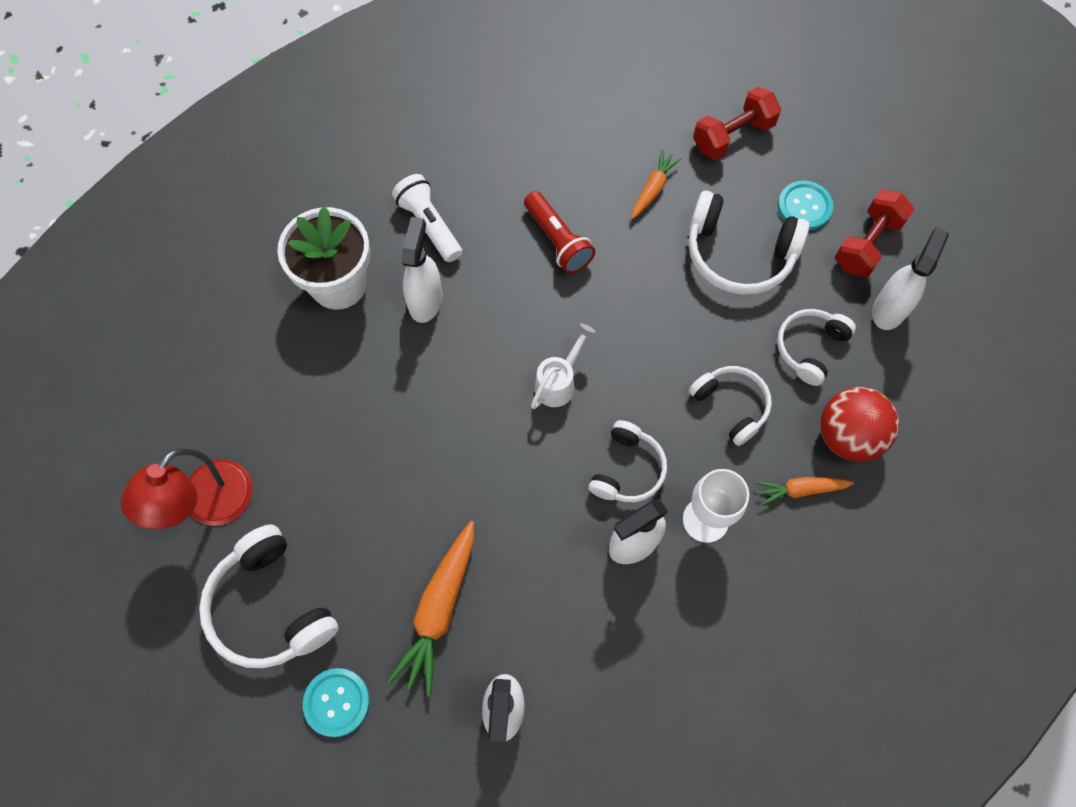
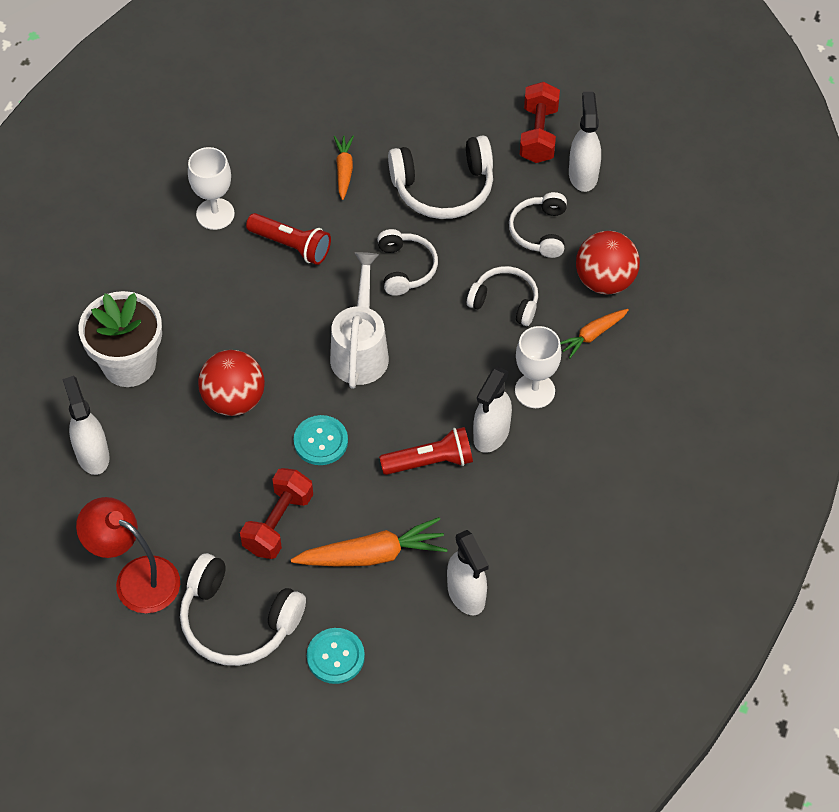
camera: 30 degrees left, 10 degrees down
red lamp [121,449,253,529] -> red lamp turned 120 degrees clockwise [76,497,180,613]
orange carrot [387,521,474,697] -> orange carrot turned 90 degrees counterclockwise [291,517,448,566]
white flashlight [392,174,462,262] -> none
white spray bottle [402,217,443,323] -> white spray bottle moved to [62,376,110,475]
white watering can [531,323,595,409] -> white watering can [330,252,389,389], size x1.62
white headphones [589,420,667,502] -> white headphones moved to [377,229,438,296]
red dumbbell [693,87,781,160] -> red dumbbell moved to [240,468,313,559]
turquoise button [778,181,833,230] -> turquoise button moved to [294,415,348,465]
none -> white goblet [188,147,235,230]
none -> red ball [198,350,265,416]
none -> red flashlight [379,427,473,475]

